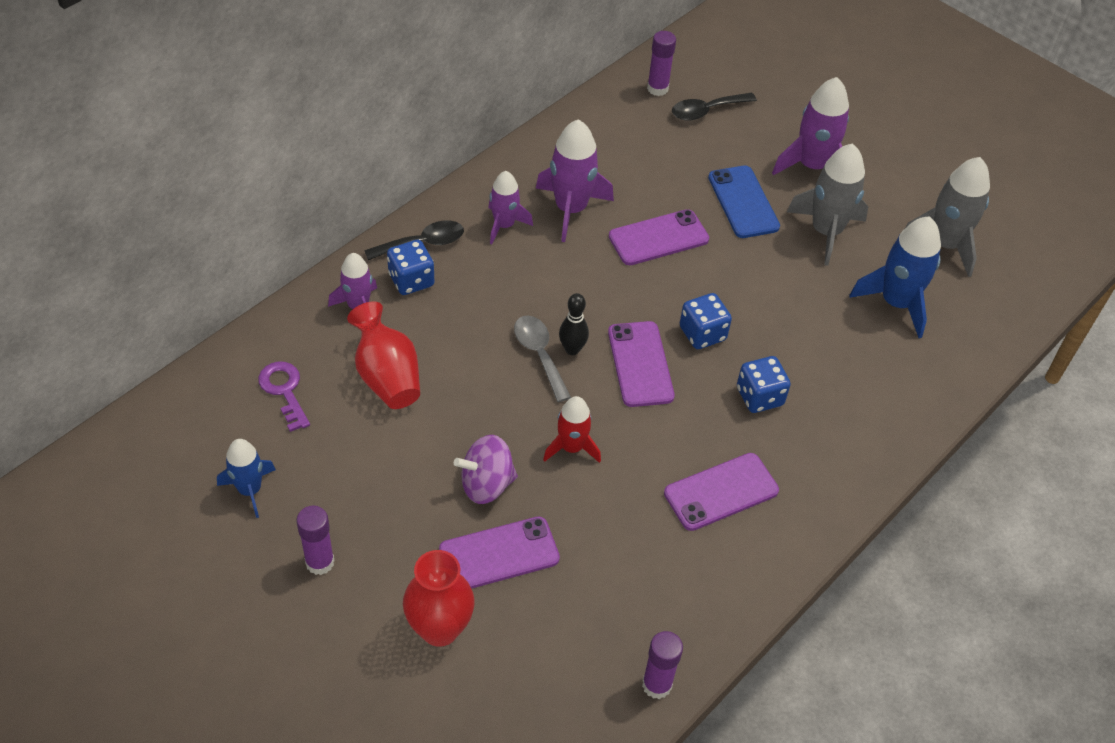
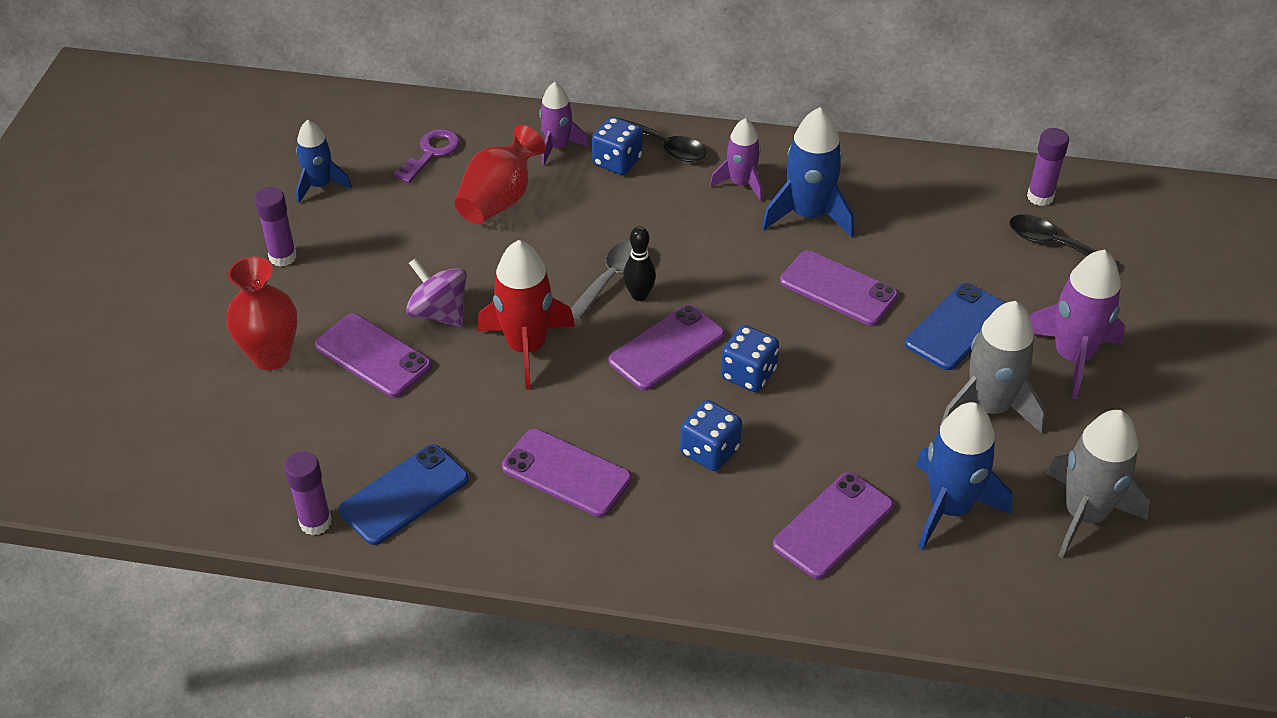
camera: 60 degrees right, 5 degrees down
purple rocket [536,119,614,242] -> blue rocket [762,107,854,237]
red rocket [543,396,601,463] -> red rocket [477,240,575,390], size x1.60
none -> blue phone [339,444,469,545]
none -> purple phone [773,472,894,579]

